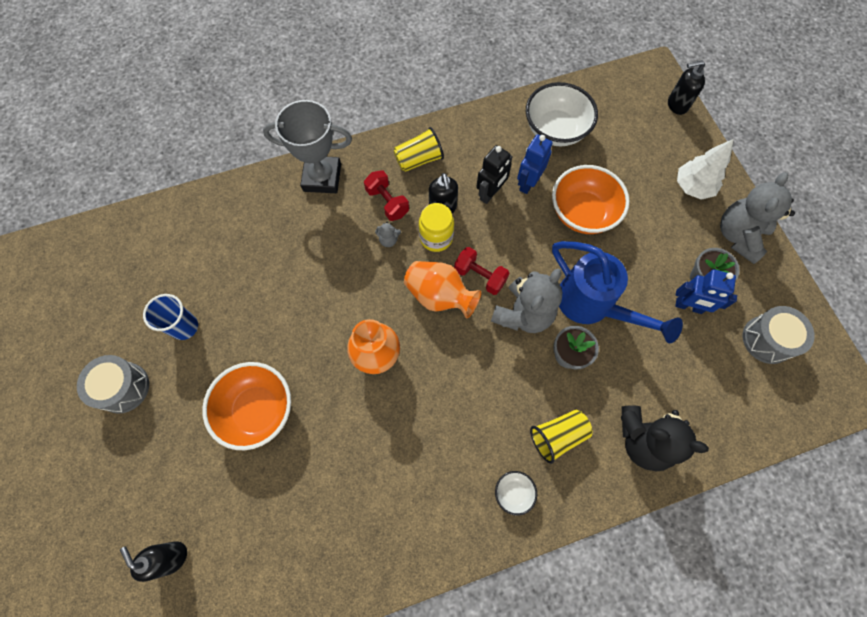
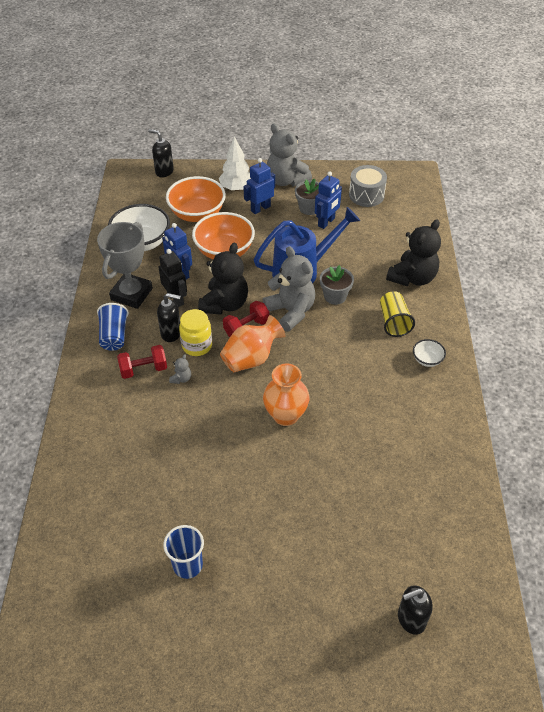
camera: 70 degrees left, 20 degrees down
grey drum [77,355,149,414] -> none
orange bowl [202,362,291,450] -> orange bowl moved to [166,176,226,222]
grey trophy [263,100,352,193] -> grey trophy moved to [97,222,153,309]
yellow cup [393,127,444,172] -> blue cup [97,303,129,351]
black soap dispenser [668,60,705,115] -> black soap dispenser turned 105 degrees clockwise [148,129,174,178]
none -> black teddy bear [198,243,248,315]
none -> blue robot [243,158,275,214]

